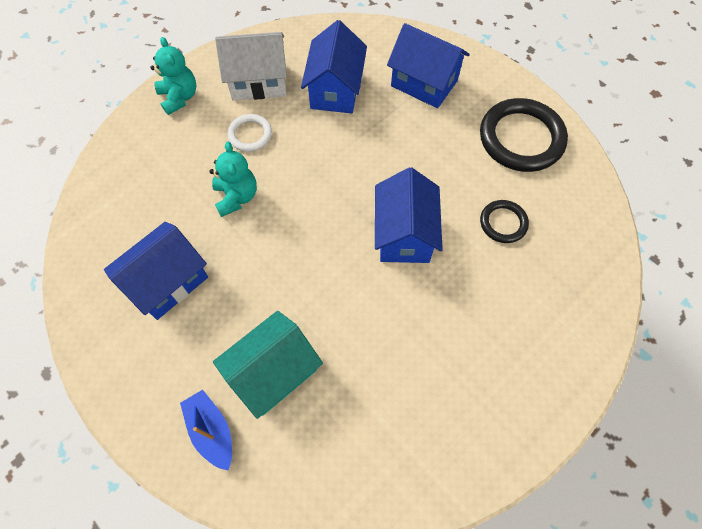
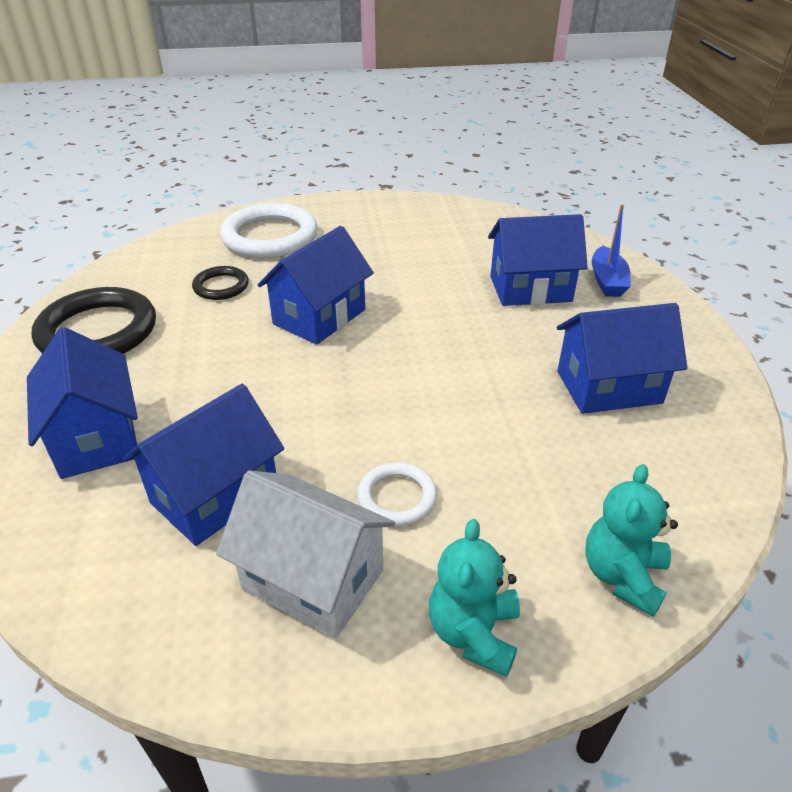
camera: 145 degrees left, 25 degrees down
turquoise teddy bear [210,142,257,217] -> turquoise teddy bear moved to [585,464,678,617]
turquoise house [213,311,323,419] -> blue house [488,214,588,306]
none -> white ring [220,203,318,258]

